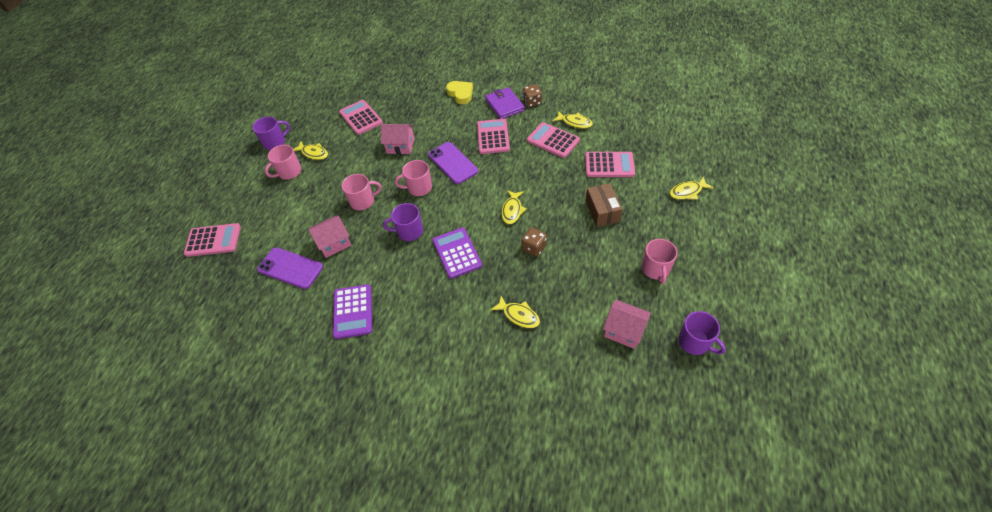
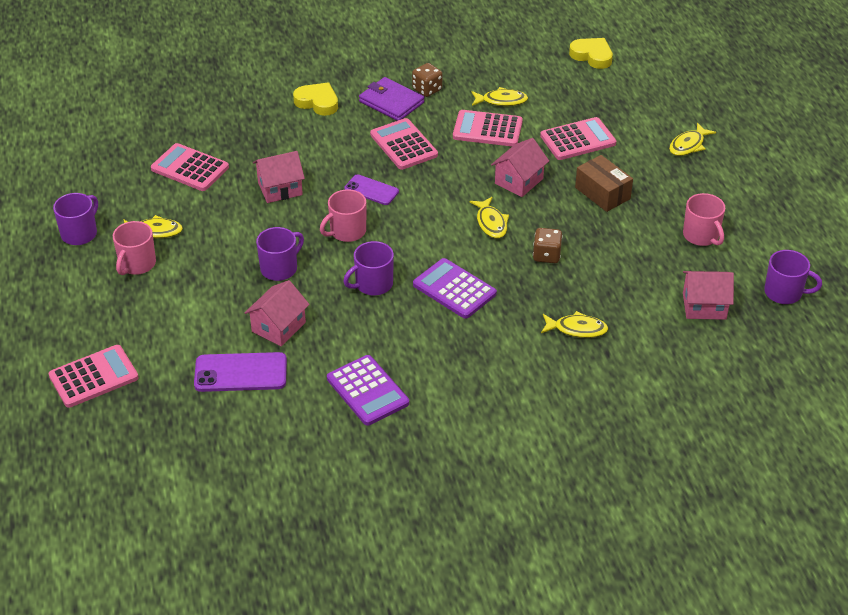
camera: 30 degrees left, 10 degrees down
pink mug [342,174,382,210] -> purple mug [256,227,304,281]
purple phone [428,142,478,184] -> purple phone [344,174,399,205], size x0.64
none -> pink house [491,138,549,197]
none -> yellow heart [569,38,613,69]

